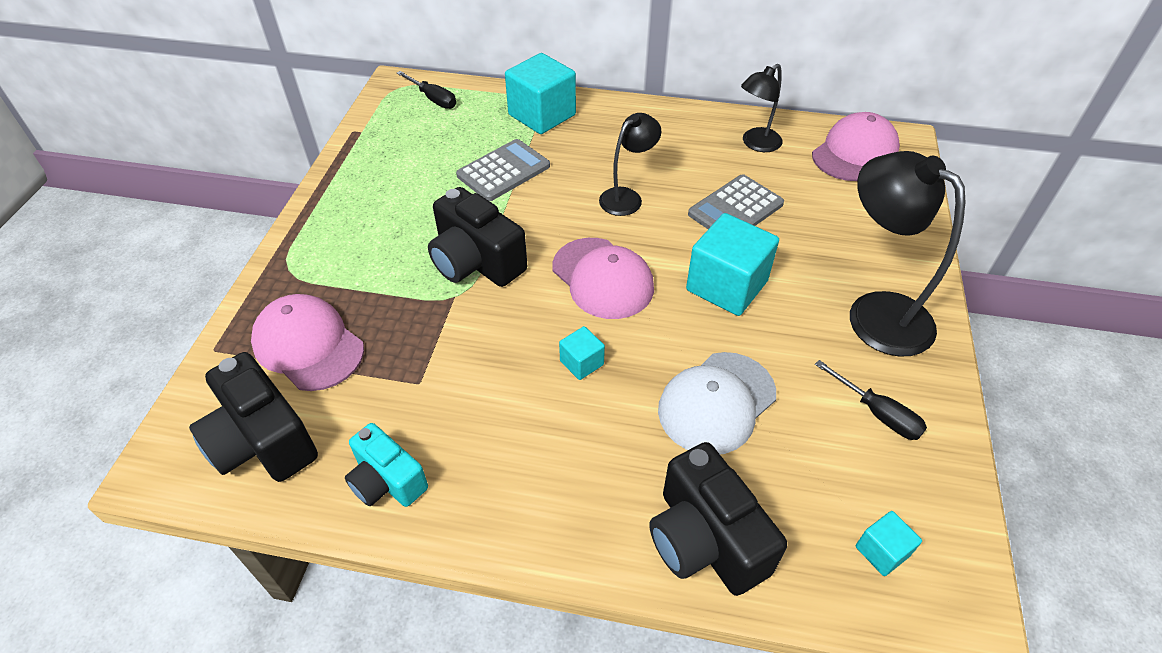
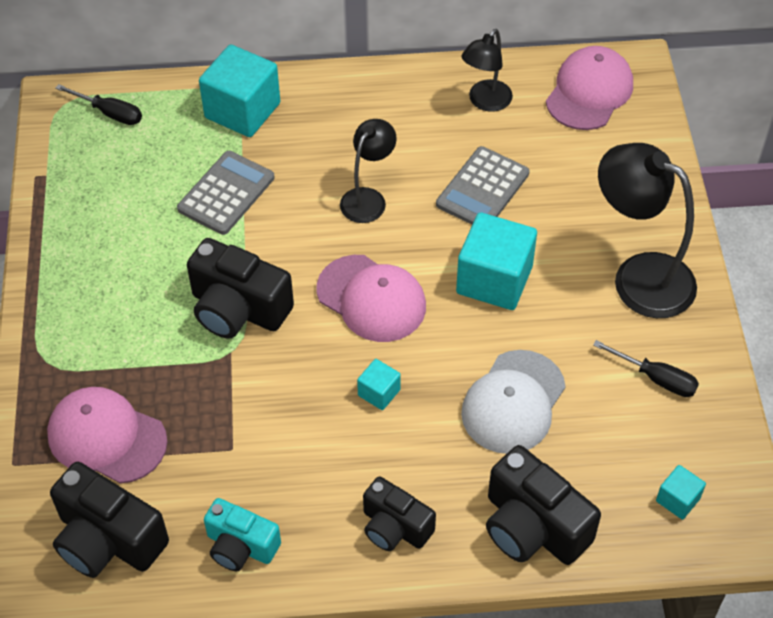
camera: 15 degrees left, 5 degrees up
none -> black camera [363,476,436,551]

